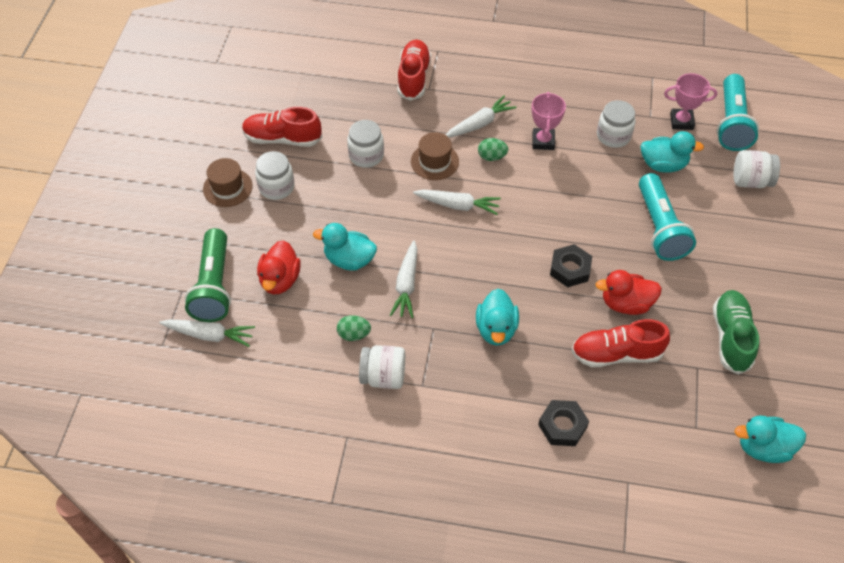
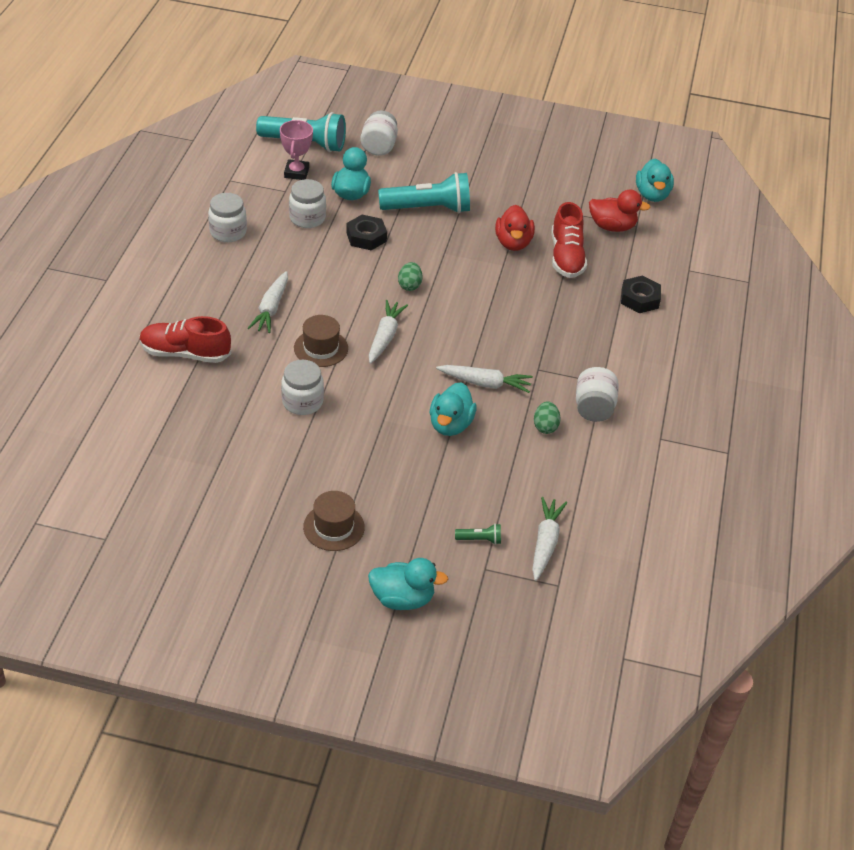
camera: 90 degrees left, 10 degrees down
green flashlight [184,228,231,322] -> green flashlight [455,524,501,545], size x0.41
red shoe [242,107,322,147] -> none
white jar [255,151,294,200] -> white jar moved to [208,193,247,242]
red duck [257,240,301,294] -> red duck moved to [589,189,650,232]
white carrot [446,96,517,137] -> white carrot turned 135 degrees counterclockwise [248,271,288,333]
turquoise duck [476,289,519,346] -> turquoise duck moved to [368,558,448,610]
green egg [478,138,508,161] -> green egg moved to [398,262,422,291]
pink trophy [532,92,566,150] -> none
black nut [550,244,592,287] -> black nut moved to [346,215,387,250]
green shoe [713,290,759,375] -> none

